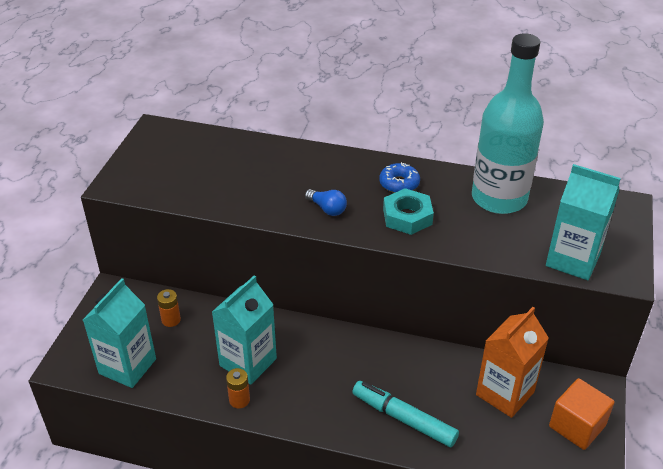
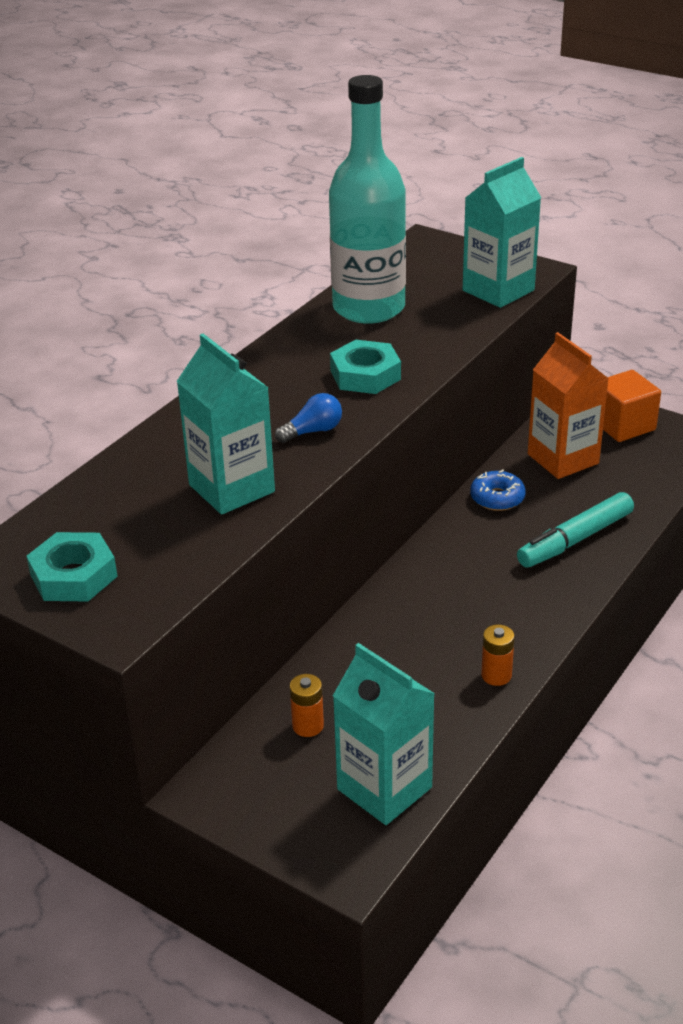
camera: 70 degrees left, 5 degrees down
turquoise carton [212,276,277,385] -> turquoise carton moved to [176,334,275,515]
blue donut [379,162,420,193] -> blue donut moved to [470,469,526,511]
none -> turquoise nut [26,532,118,601]

